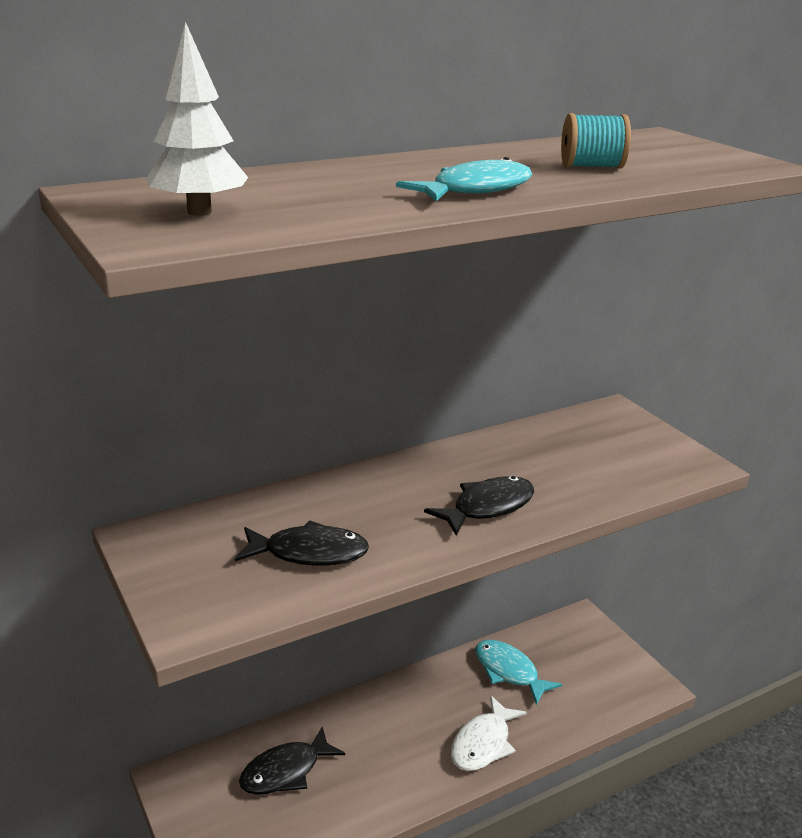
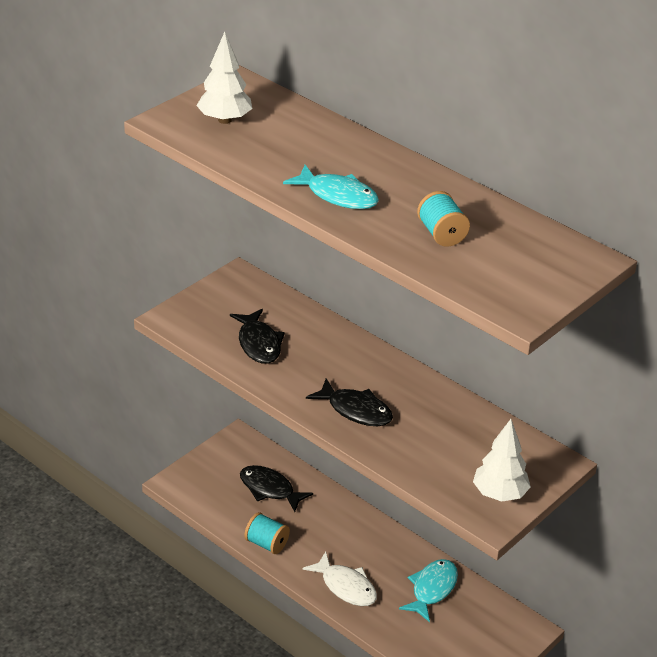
camera: 70 degrees right, 10 degrees up
white fish [451,696,527,771] -> white fish turned 150 degrees counterclockwise [303,551,377,606]
none -> turquoise spool [244,512,290,554]
none -> white tree [473,419,531,502]

